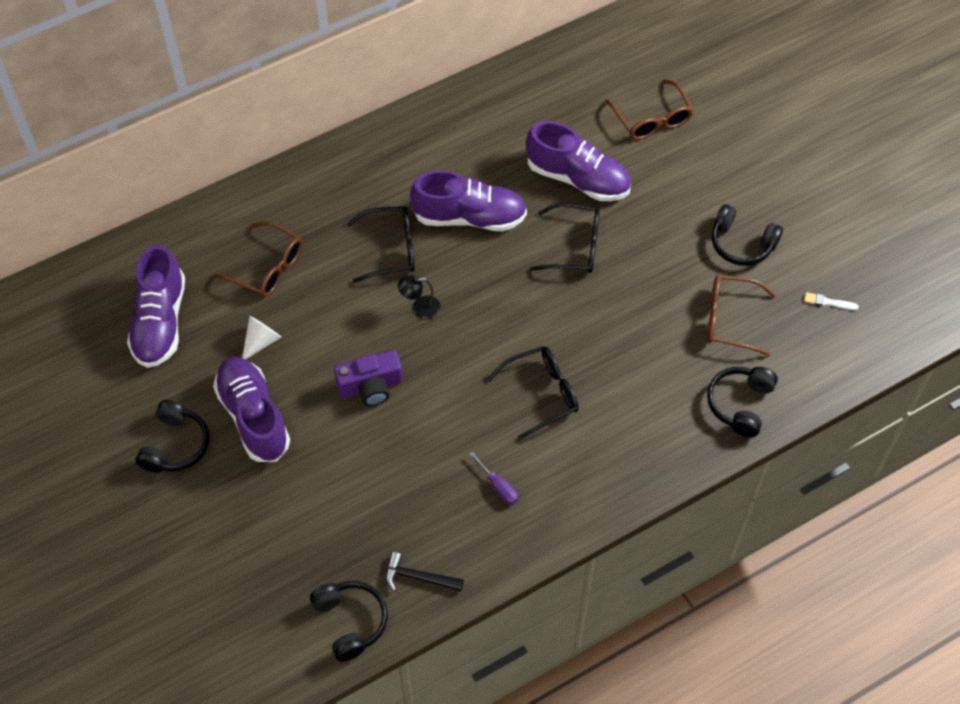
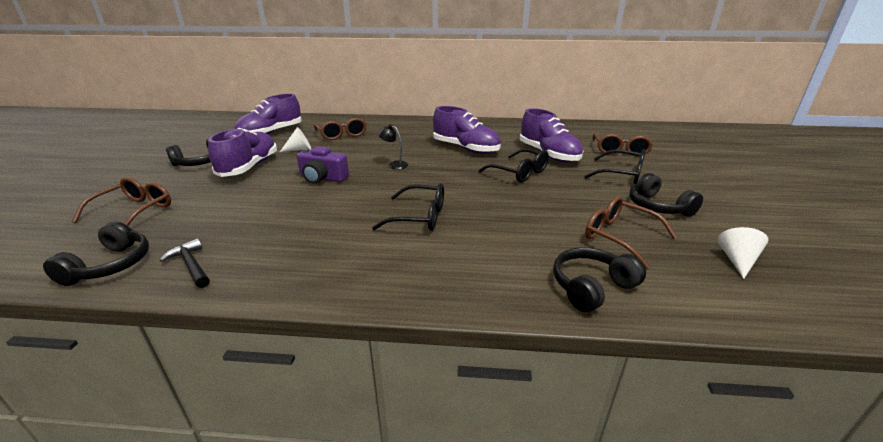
camera: 35 degrees right, 30 degrees down
black glasses [347,206,415,283] -> black glasses moved to [584,149,646,184]
purple screwdriver [469,452,518,505] -> none
white brush [804,292,859,310] -> white cone [717,227,769,279]
none -> brown glasses [72,177,171,226]

